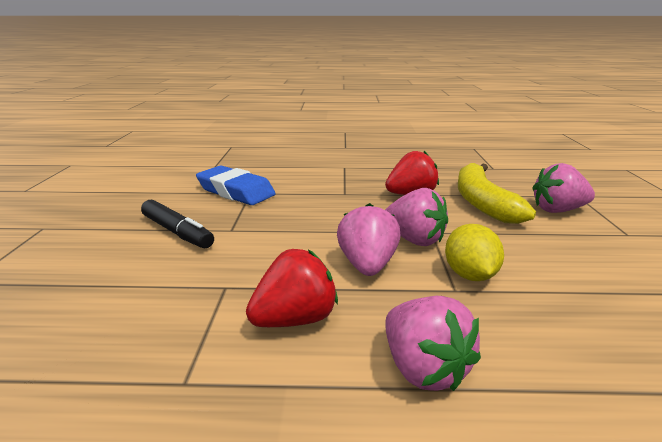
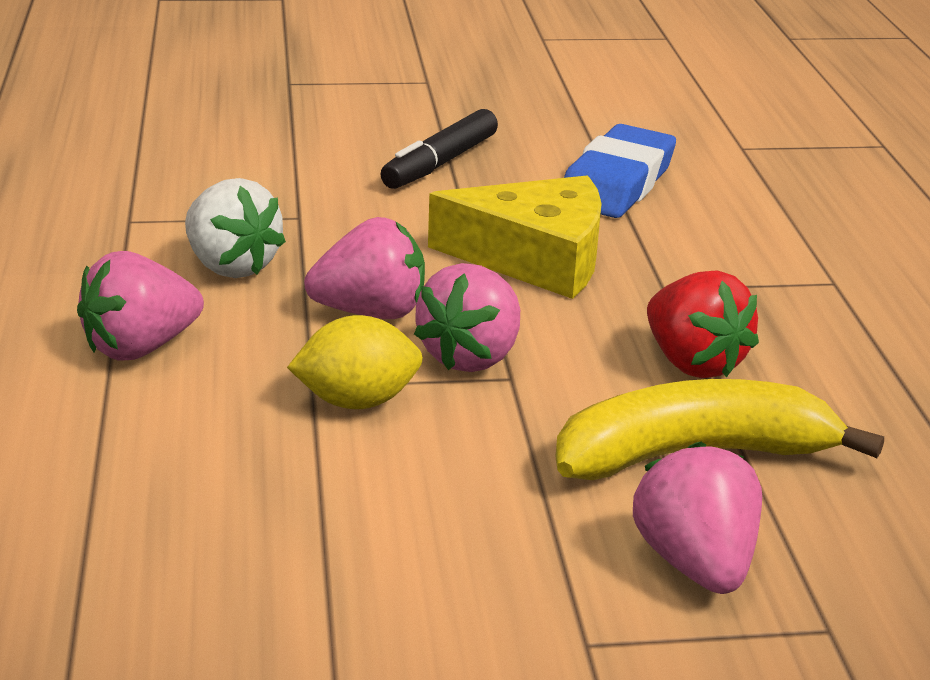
camera: 80 degrees right, 5 degrees up
red strawberry [246,249,338,327] -> white strawberry [185,178,286,278]
none -> yellow cheese [428,176,602,299]

